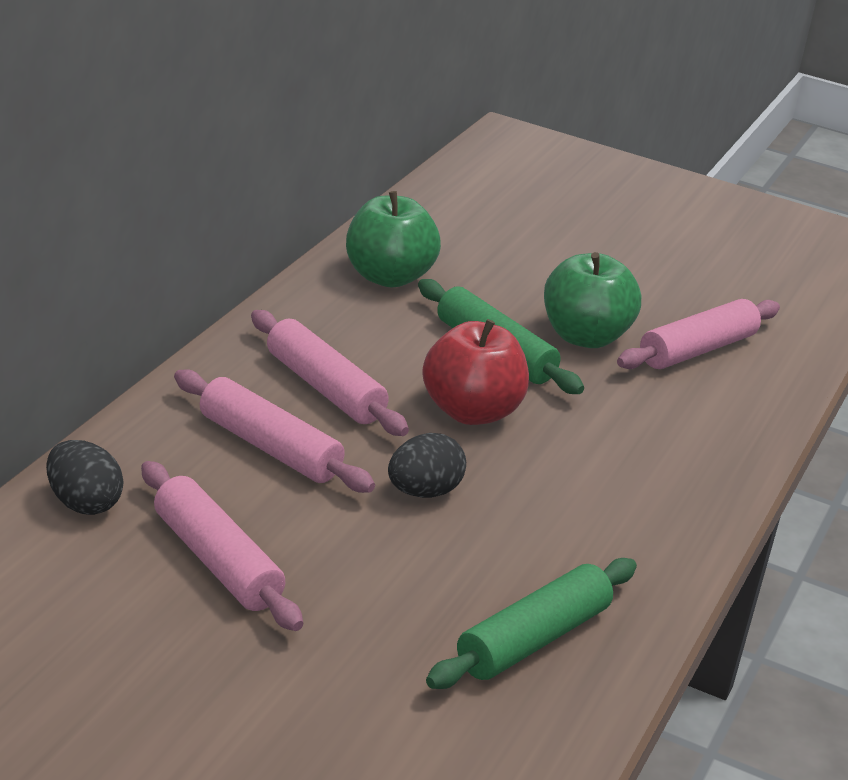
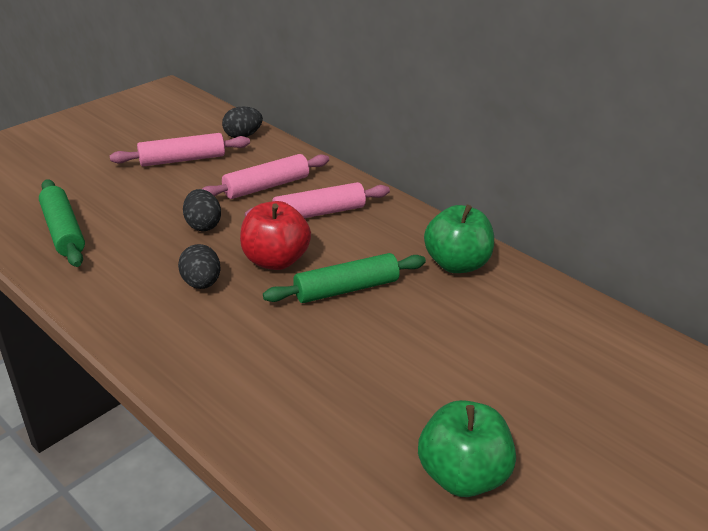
camera: 110 degrees right, 5 degrees up
green apple [544,252,641,348] -> green apple moved to [418,400,516,497]
pink rolling pin [617,299,780,369] -> none
none -> black egg [178,244,220,289]

